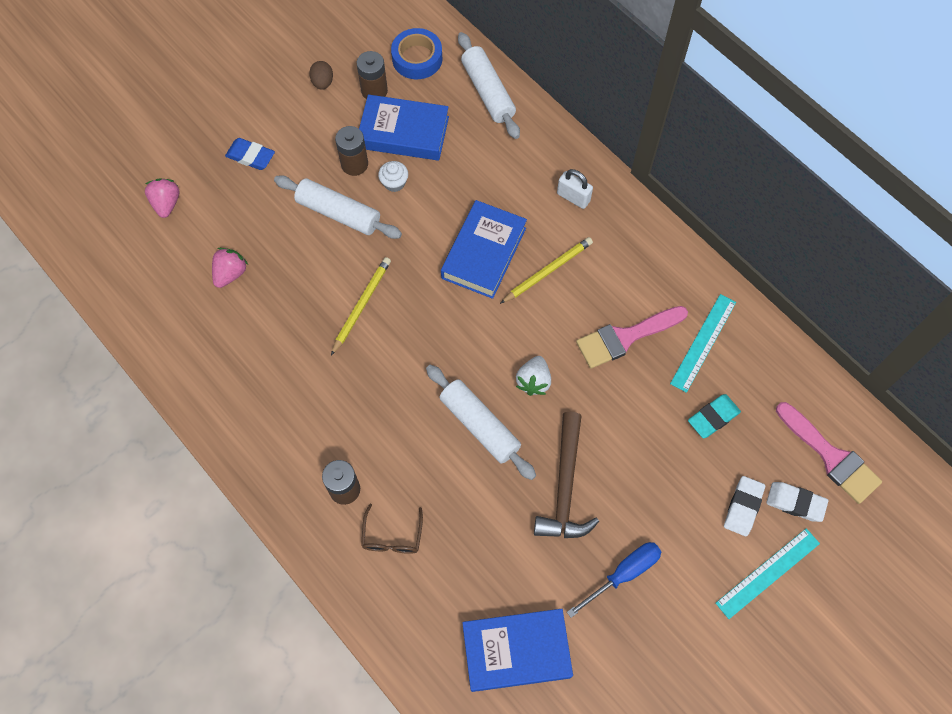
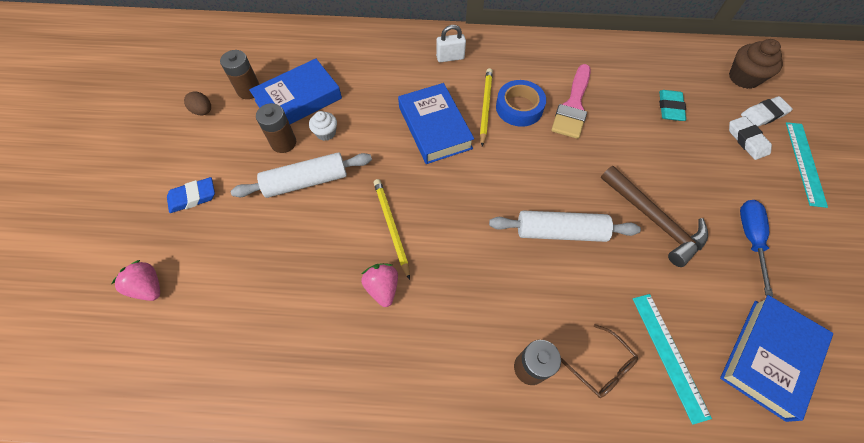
camera: 45 degrees left, 5 degrees down
pink strawberry [212,248,248,288] -> pink strawberry moved to [361,263,398,307]
blue tape [391,28,442,79] -> blue tape moved to [496,80,546,127]
white rolling pin [458,32,520,139] -> none
white strawberry [516,356,551,396] -> none
turquoise ruler [670,294,736,393] -> turquoise ruler moved to [633,294,712,425]
pink brush [776,402,882,504] -> brown cupcake [729,39,783,89]

